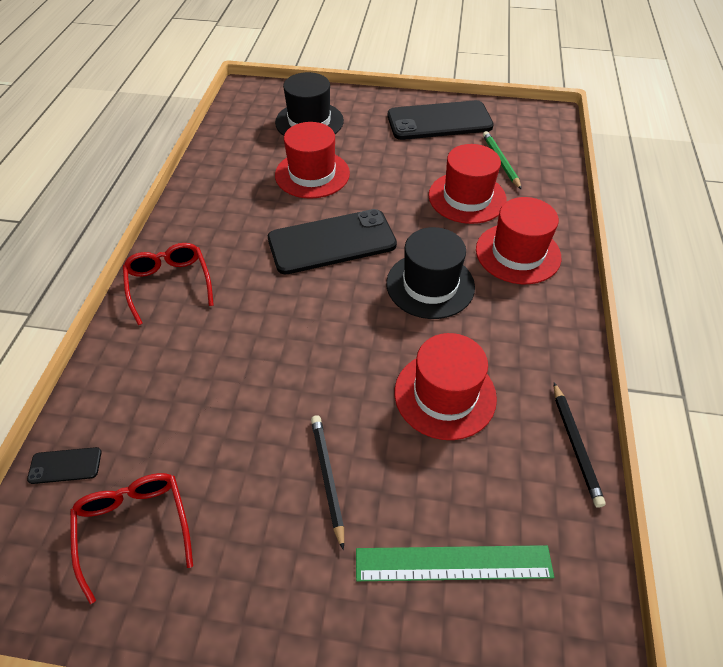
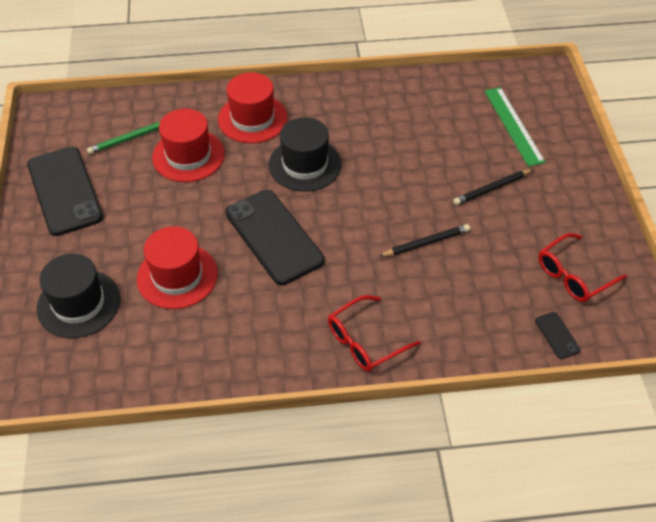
camera: 105 degrees left, 0 degrees up
red hat [395,333,497,440] -> none
black pencil [554,382,606,508] -> black pencil moved to [379,224,470,257]

